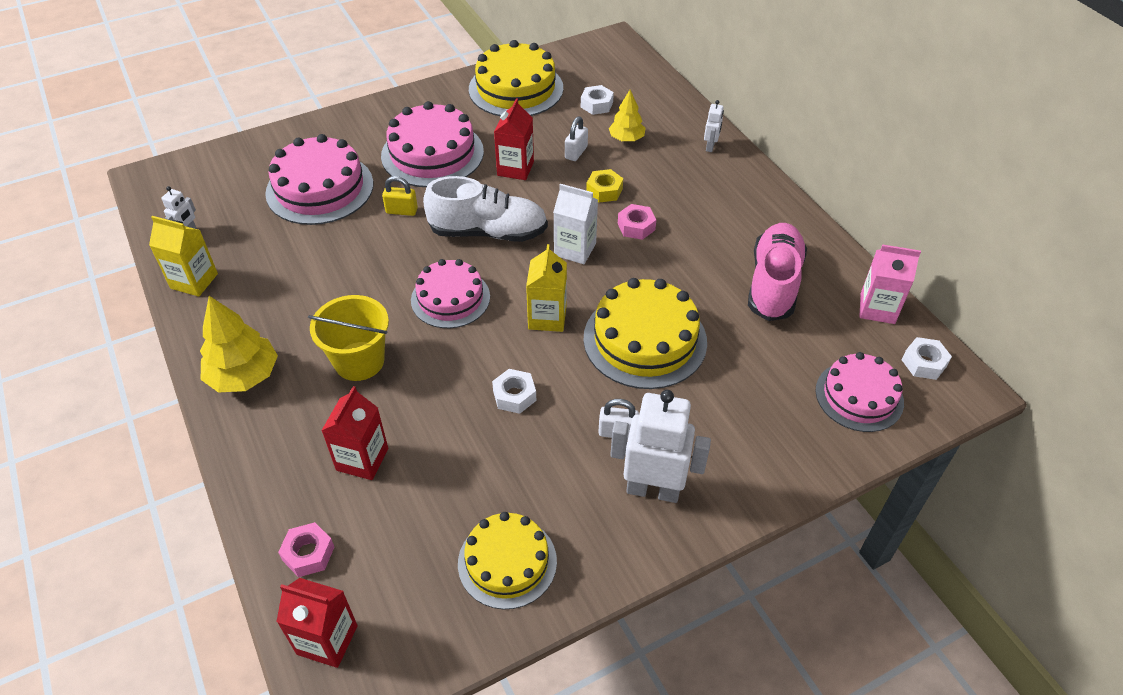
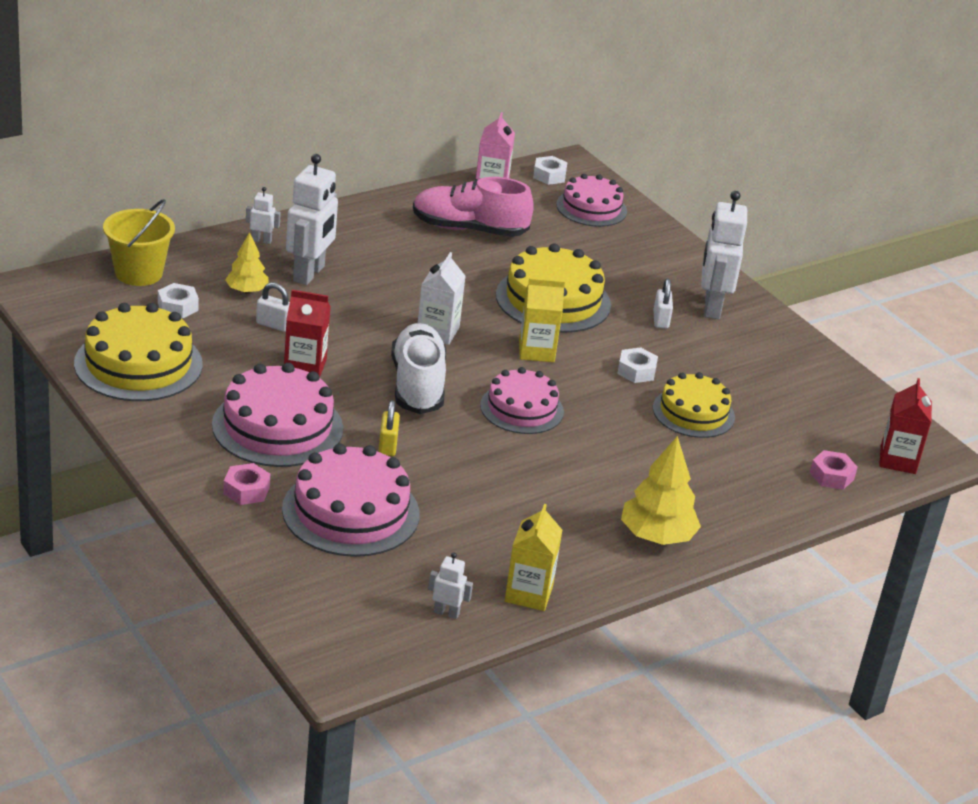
camera: 100 degrees left, 15 degrees down
yellow bucket [308,295,389,381] -> yellow bucket moved to [103,199,175,286]
red carton [321,386,388,480] -> none
yellow cake [458,512,557,609] -> yellow cake moved to [653,372,735,438]
yellow nut [586,169,623,203] -> none
pink nut [618,204,656,240] -> pink nut moved to [223,463,270,505]
none -> white robot [286,154,338,285]

